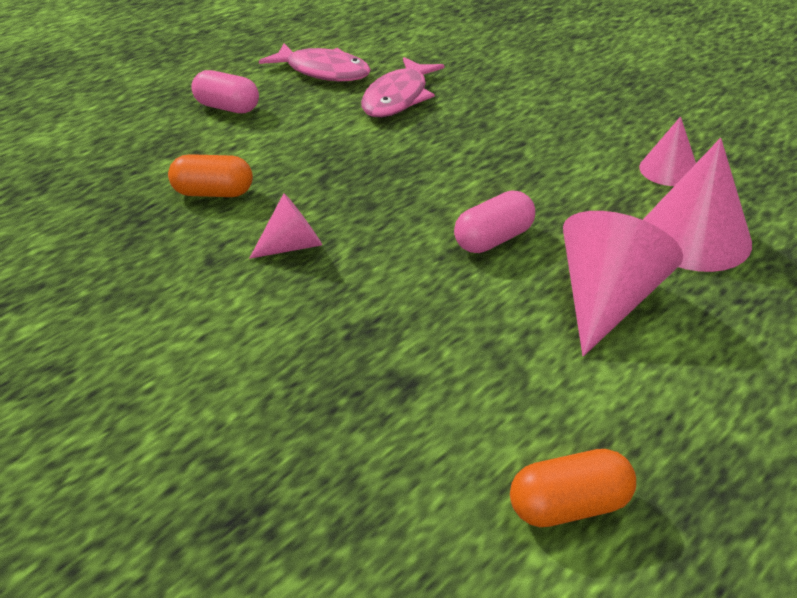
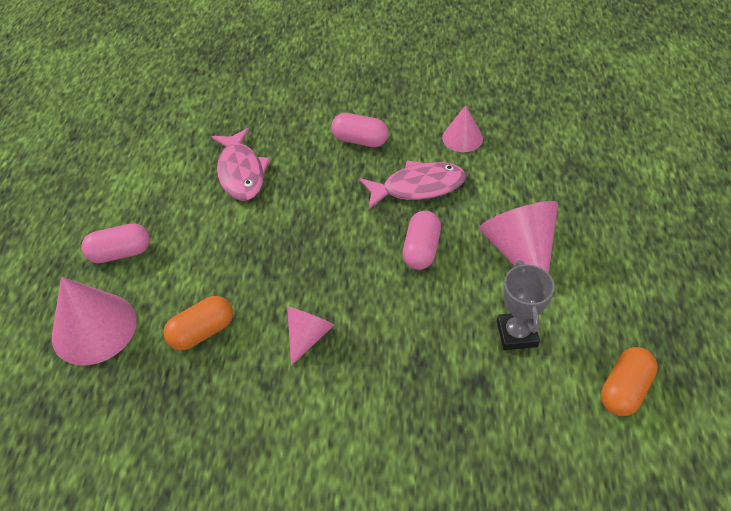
camera: 40 degrees left, 10 degrees up
pink fish [259,43,371,81] -> pink fish moved to [360,160,466,209]
pink cone [643,138,752,272] -> pink cone moved to [52,277,137,365]
none -> pink capsule [331,113,389,147]
none -> grey trophy [497,260,555,350]

